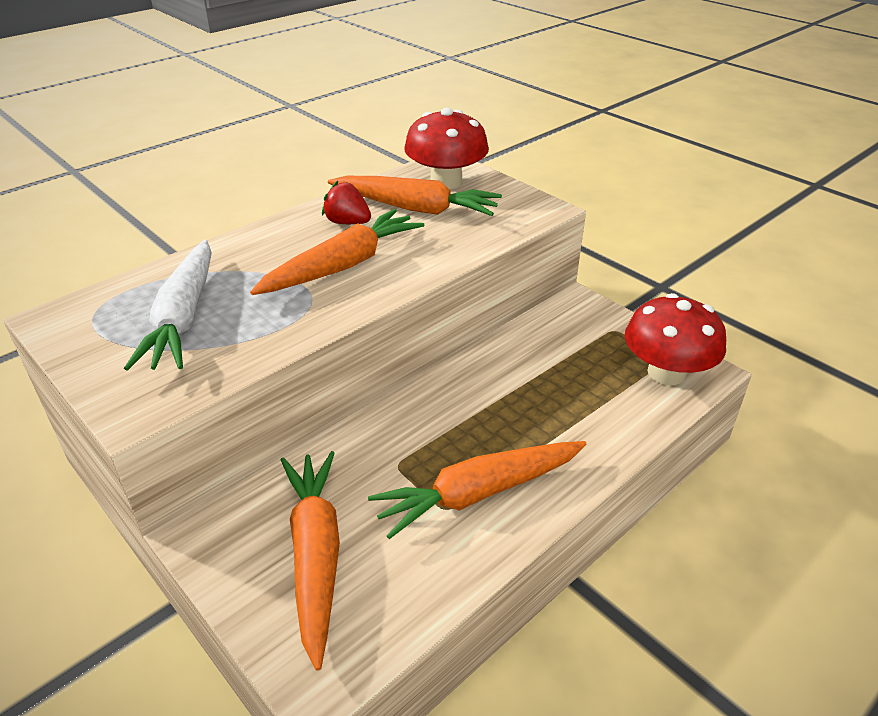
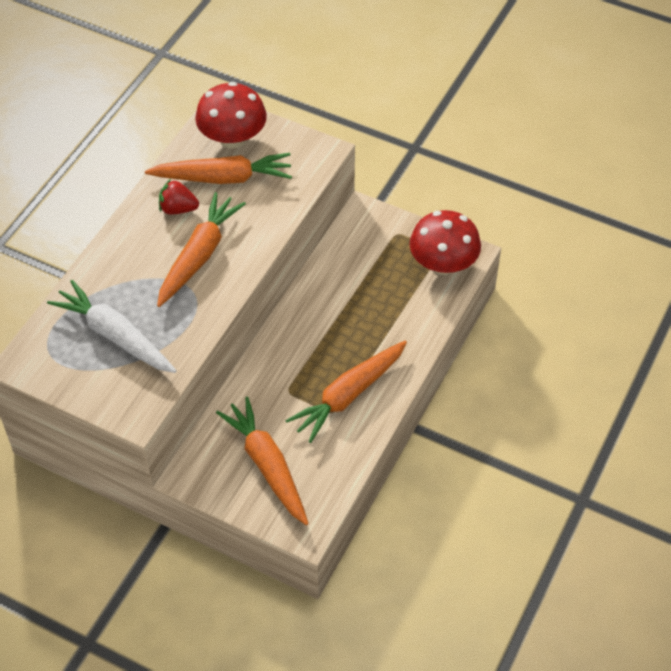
camera: 20 degrees left, 15 degrees up
white carrot [124,240,212,371] -> white carrot turned 150 degrees clockwise [47,280,177,373]

